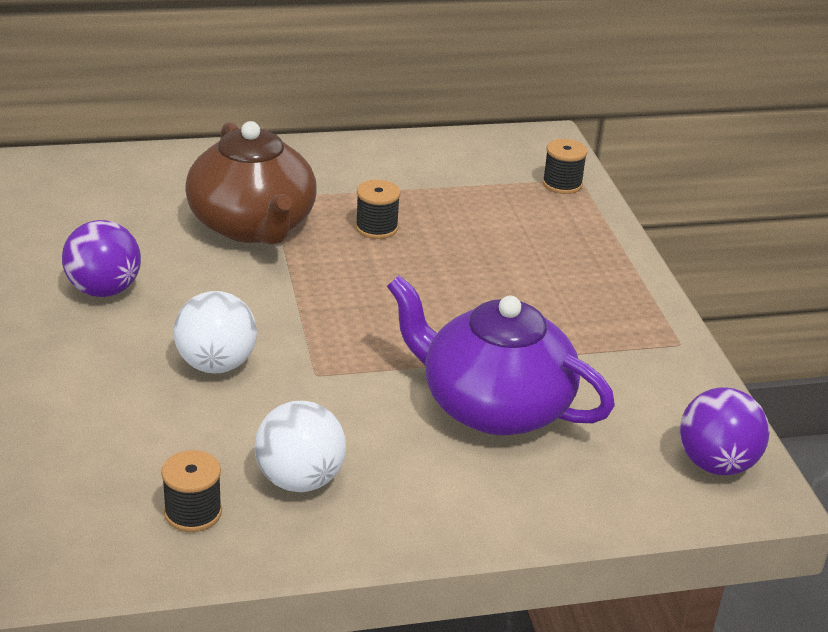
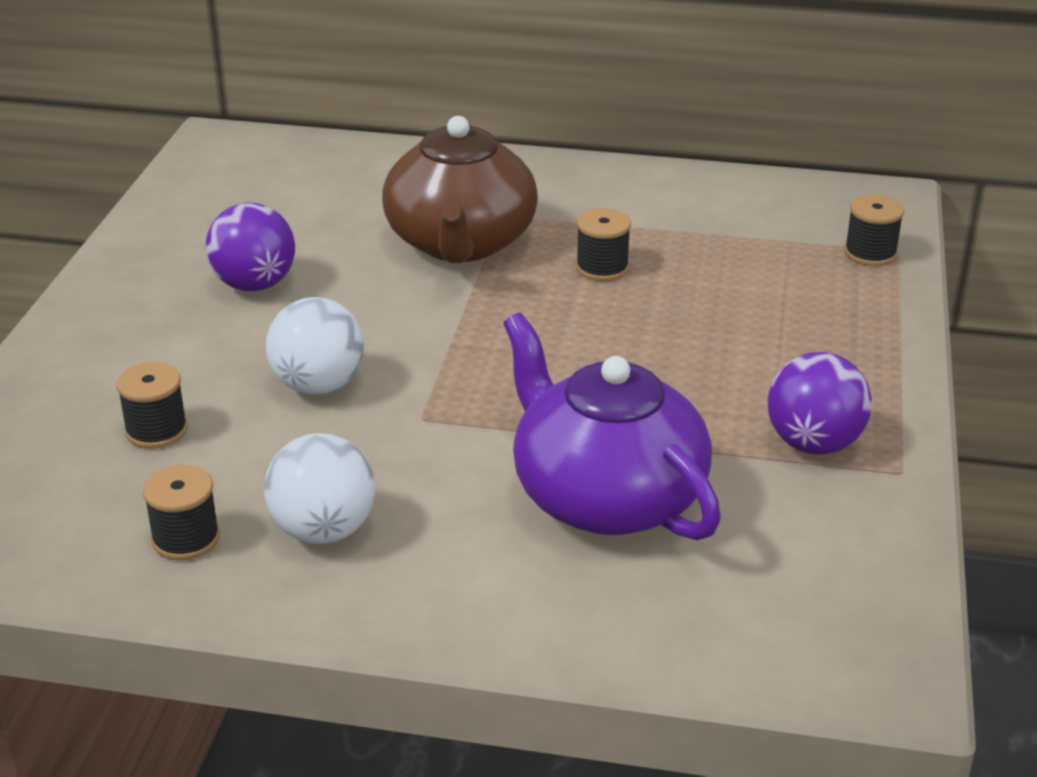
camera: 25 degrees right, 0 degrees up
purple ball [680,387,770,475] -> purple ball moved to [768,352,872,455]
none -> black spool [116,362,188,448]

